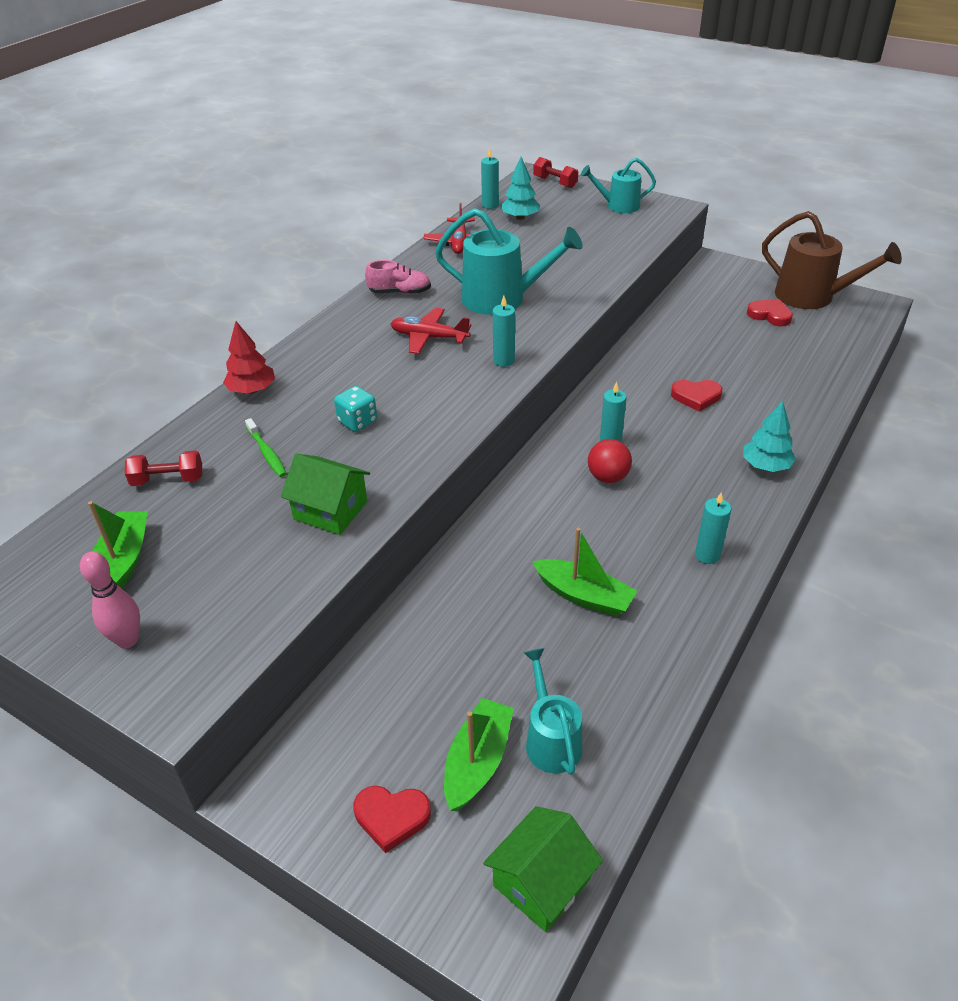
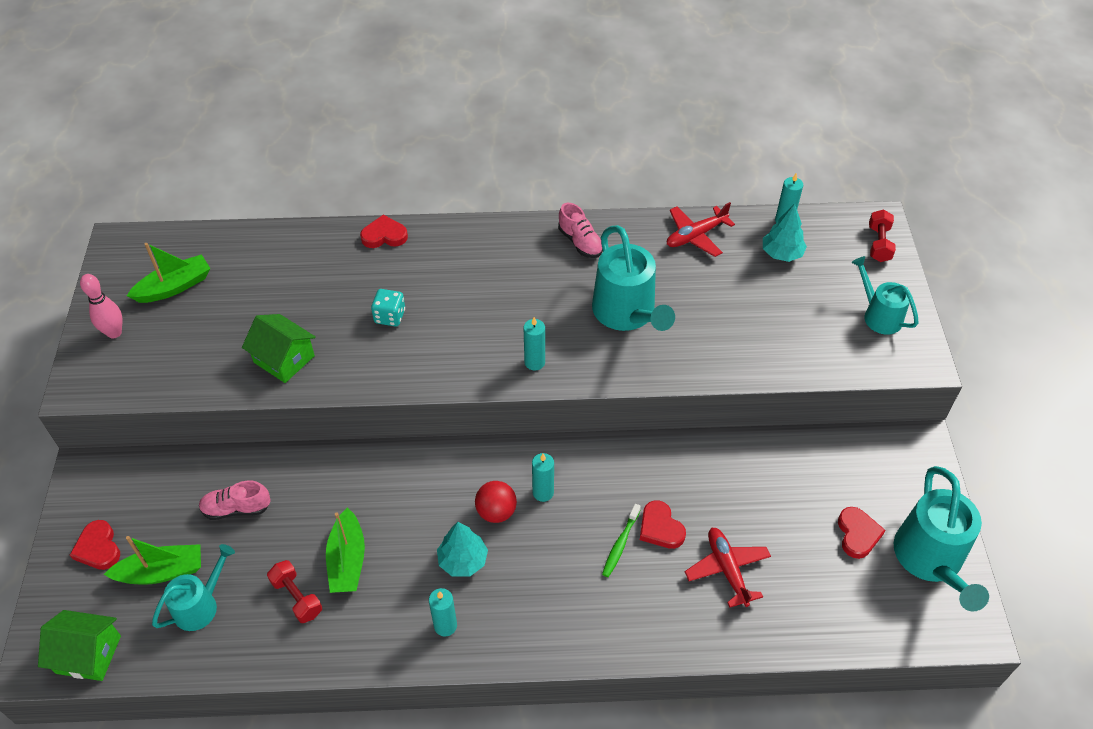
camera: 55 degrees right, 10 degrees up
red dumbbell [125,451,202,486] -> red dumbbell moved to [267,560,322,623]
red tree [223,321,275,394] -> red heart [360,215,408,248]
green toothbrush [245,418,287,477] -> green toothbrush moved to [602,504,641,577]
green house [281,454,370,535] -> green house turned 45 degrees counterclockwise [242,314,316,383]
red plane [390,308,471,354] -> red plane moved to [685,528,771,608]
turquoise tree [743,401,796,472] -> turquoise tree moved to [437,522,488,577]
brown watering can [762,211,902,309] -> turquoise watering can [894,466,989,611]
none -> pink shoe [199,481,271,520]

